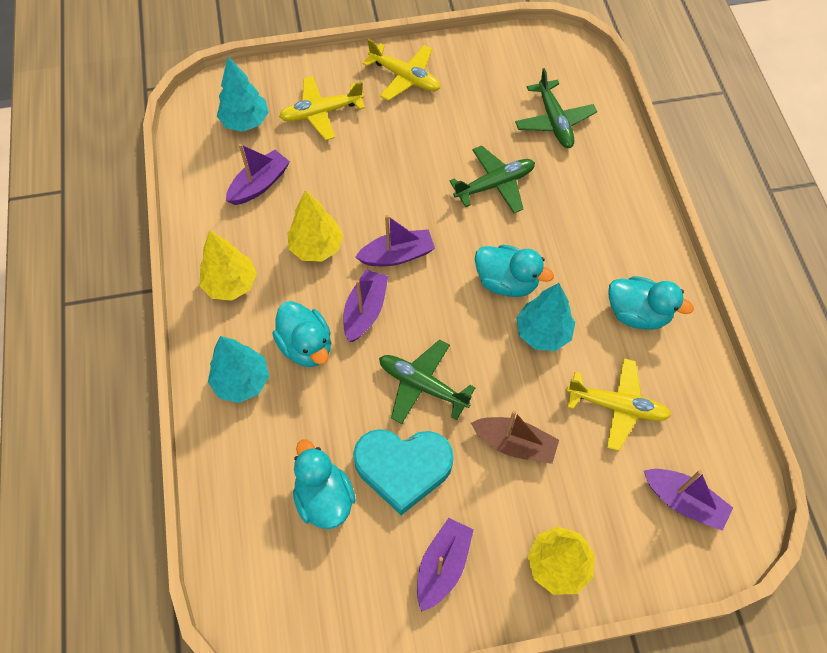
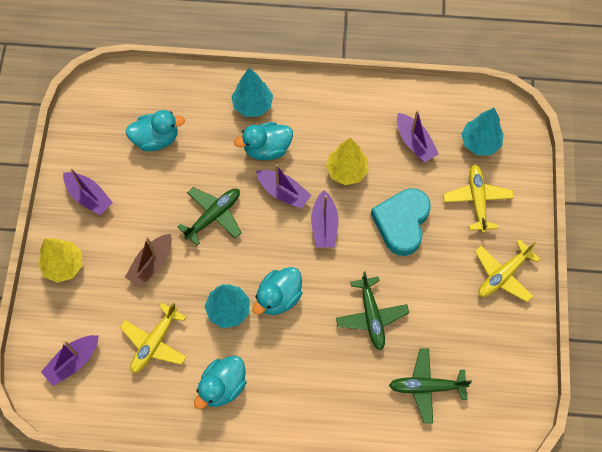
camera: 105 degrees right, 5 degrees up
yellow tree [200,230,257,301] -> none
turquoise heart [353,429,454,515] -> turquoise heart moved to [371,188,431,256]

